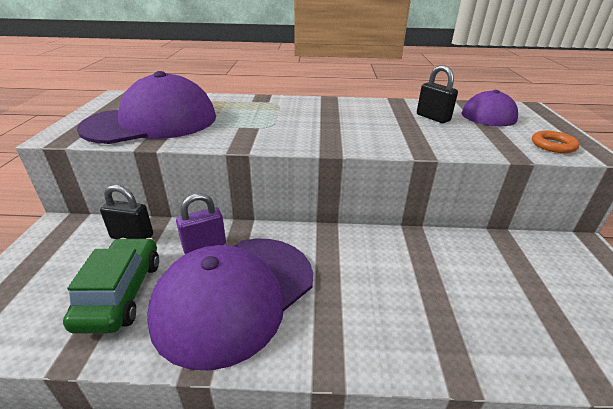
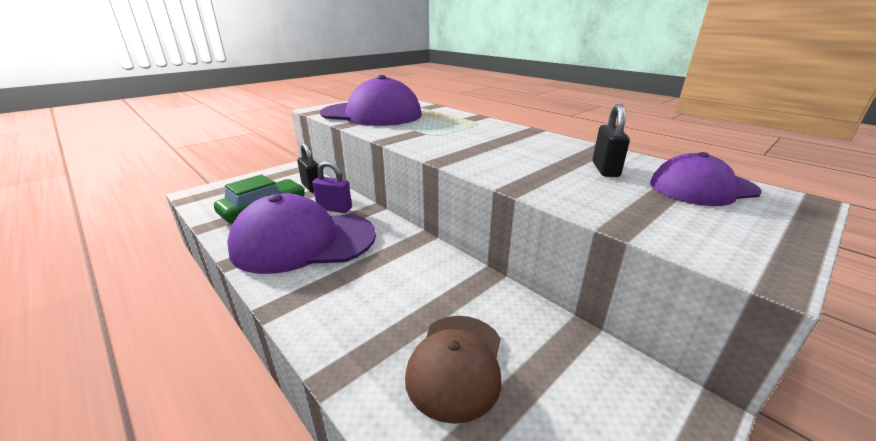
camera: 45 degrees right, 5 degrees down
orange ring [532,130,580,153] -> none
none -> brown cap [405,316,501,424]

